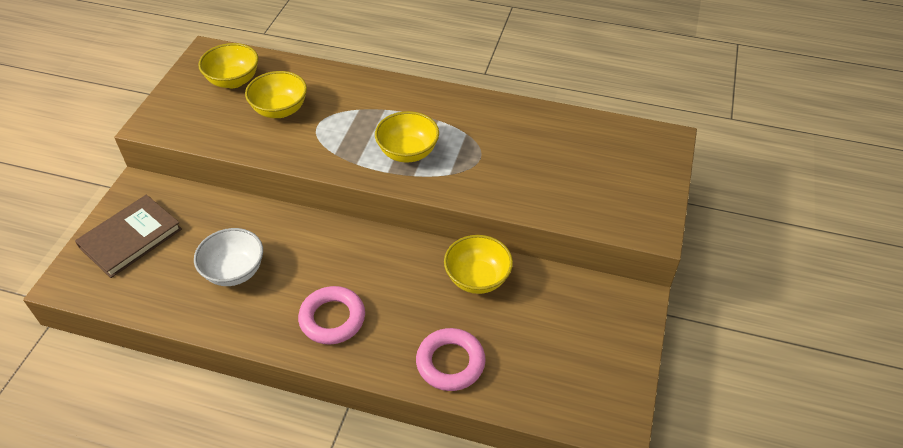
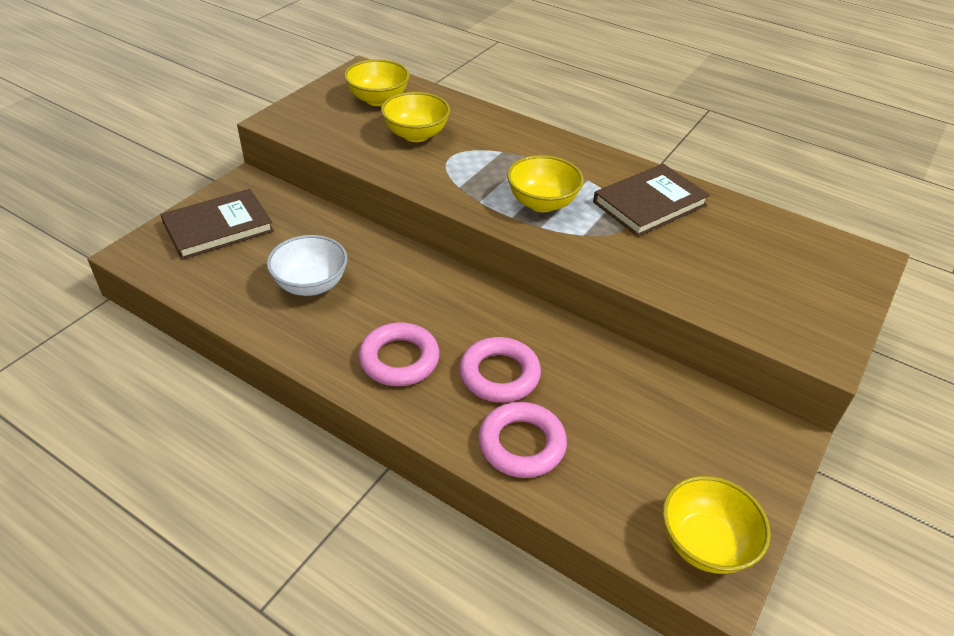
camera: 15 degrees right, 5 degrees down
yellow bowl [444,235,513,294] -> yellow bowl moved to [662,476,771,574]
none -> pink ring [459,337,541,403]
none -> brown book [593,164,710,237]

